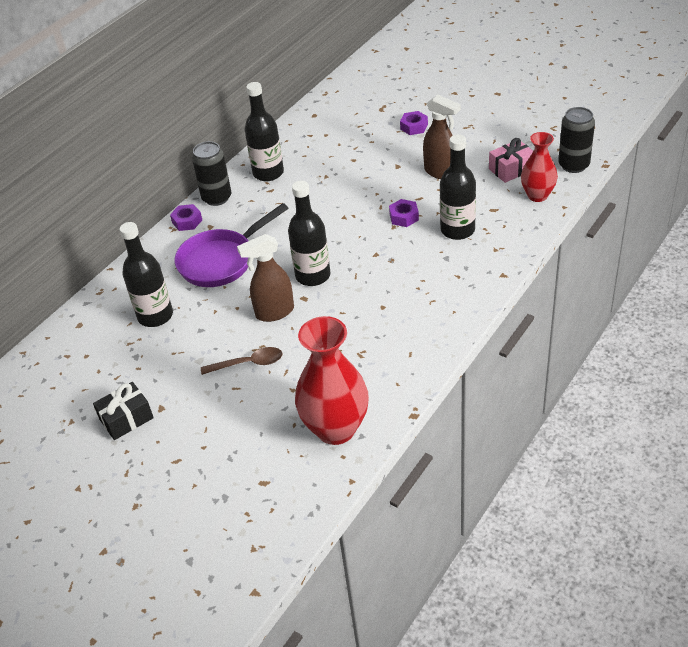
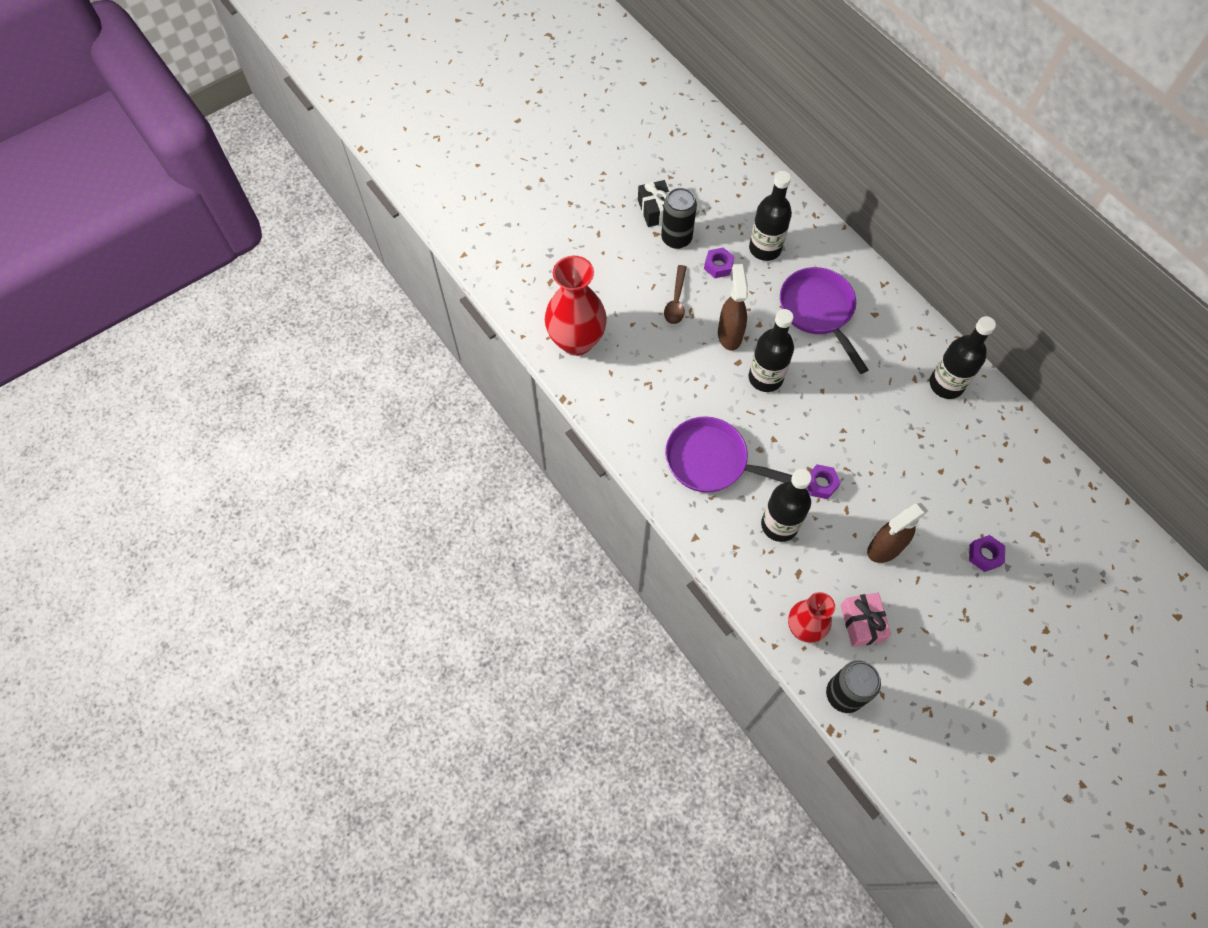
camera: 105 degrees right, 20 degrees up
purple nut [170,204,202,231] -> purple nut moved to [704,247,735,278]
black can [192,141,232,206] -> black can moved to [661,188,697,249]
none -> purple pan [665,416,793,493]

